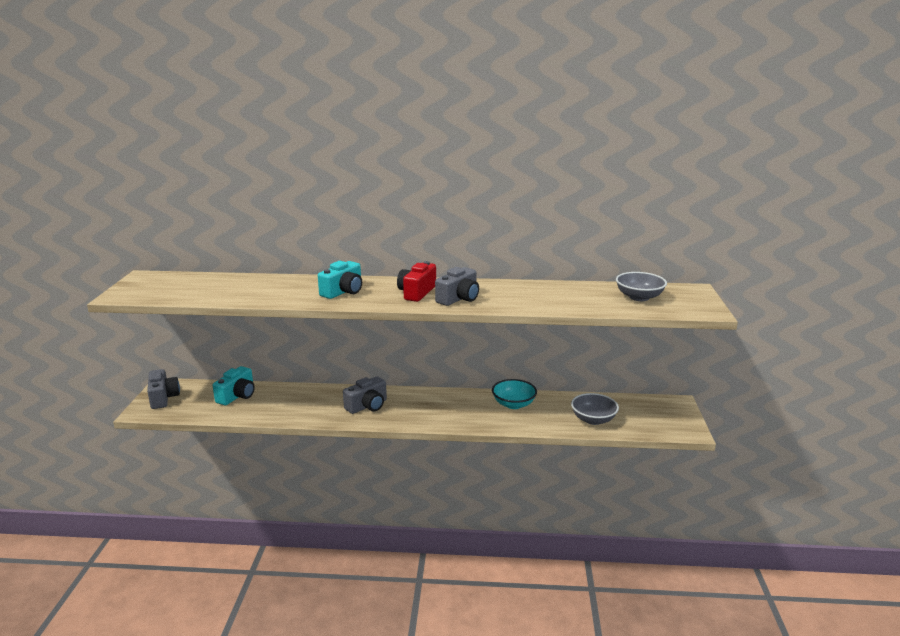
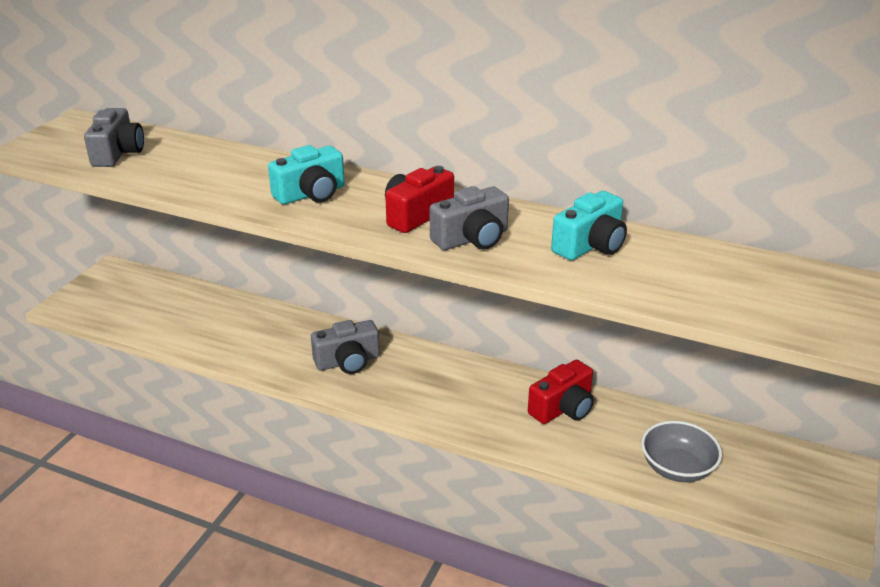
camera: 20 degrees right, 10 degrees up
grey camera [147,369,180,409] -> grey camera moved to [84,108,144,167]
turquoise camera [212,366,255,405] -> turquoise camera moved to [551,191,627,260]
turquoise bowl [492,379,537,409] -> red camera [528,360,594,424]
grey bowl [616,272,667,301] -> none

